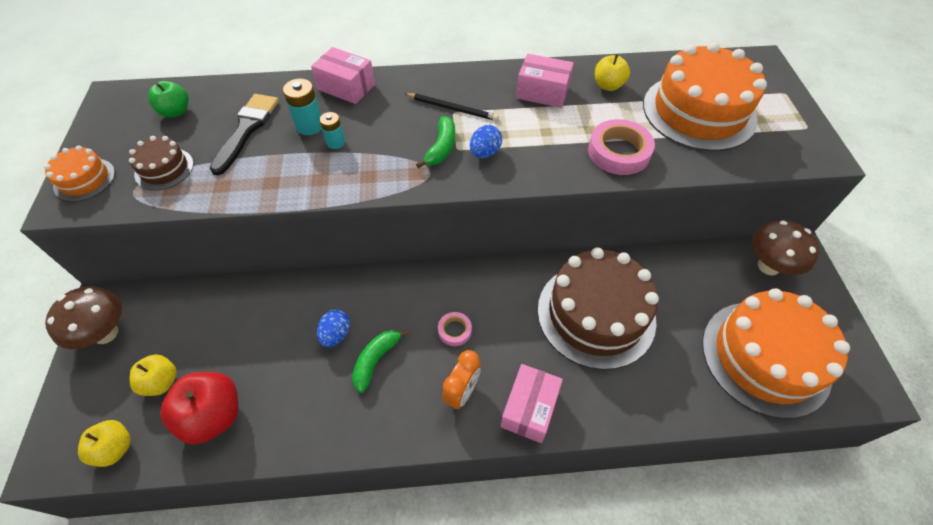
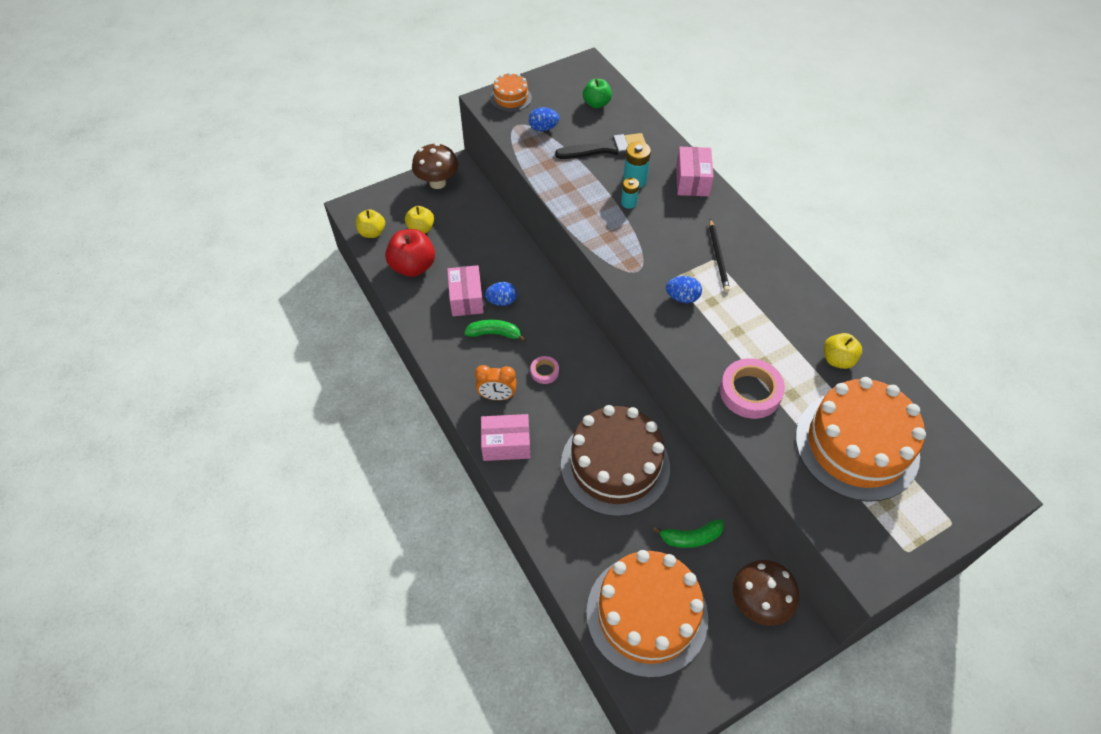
camera: 65 degrees right, 0 degrees up
brown cake [129,136,194,190] -> blue egg [529,107,560,131]
green banana [416,116,455,168] -> green banana moved to [653,519,724,548]
pink box [516,54,574,108] -> pink box moved to [447,265,484,316]

